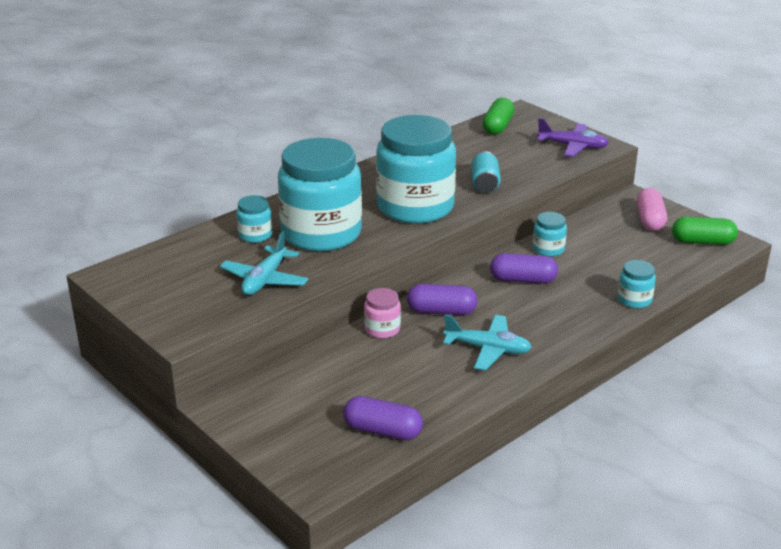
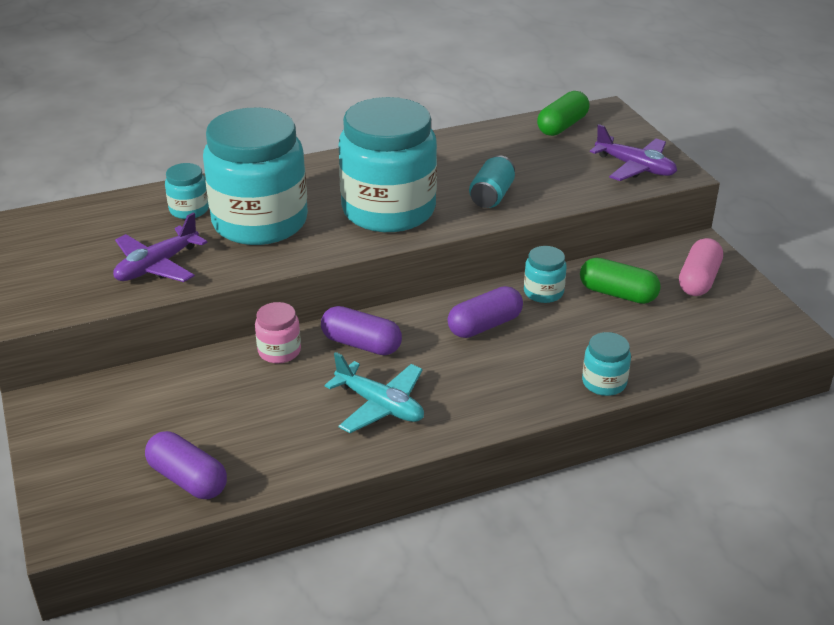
camera: 20 degrees right, 5 degrees up
turquoise plane [220,231,309,295] -> purple plane [113,212,208,282]
purple capsule [490,253,558,284] -> purple capsule turned 60 degrees counterclockwise [448,286,523,338]
green capsule [672,217,738,245] -> green capsule moved to [580,258,661,304]

